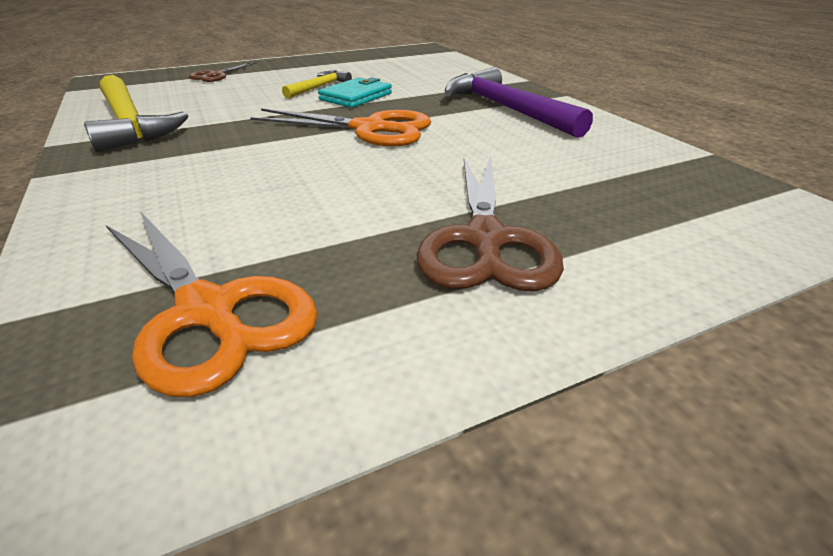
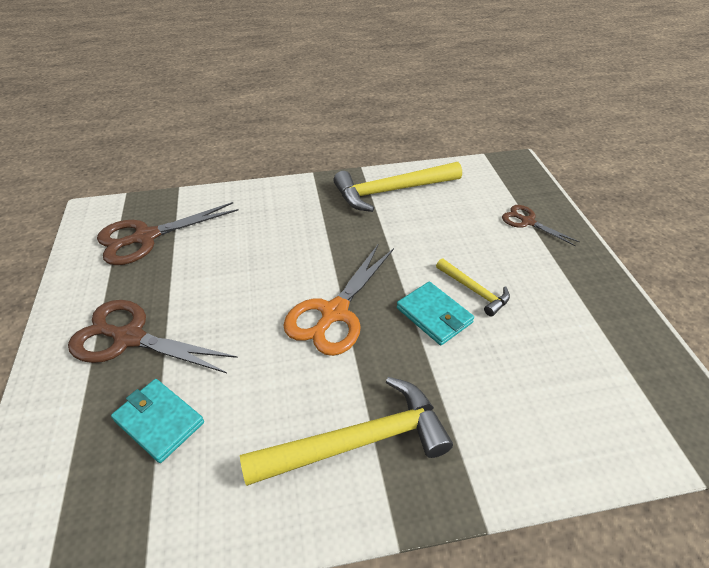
camera: 105 degrees right, 10 degrees up
orange scissors [106,211,318,397] -> brown scissors [97,202,239,265]
purple hammer [445,67,593,138] -> yellow hammer [240,377,453,486]
none -> turquoise wallet [111,379,204,463]

